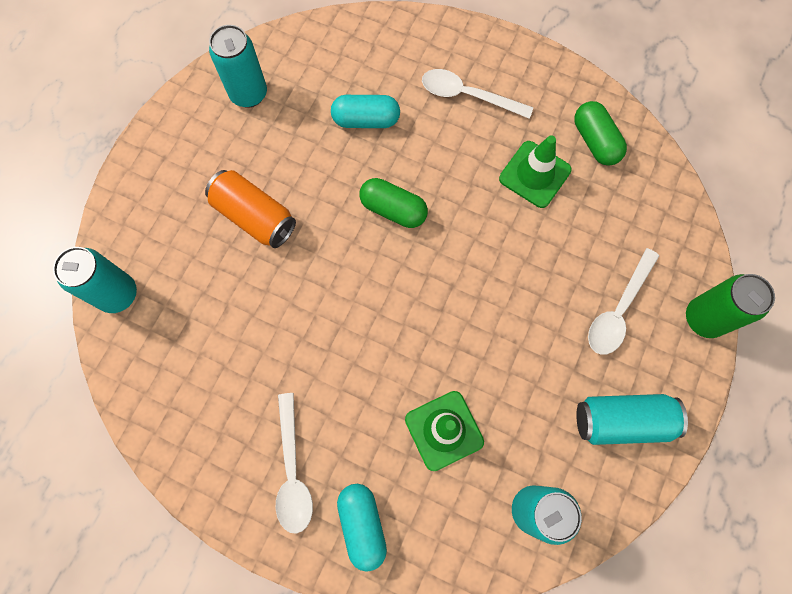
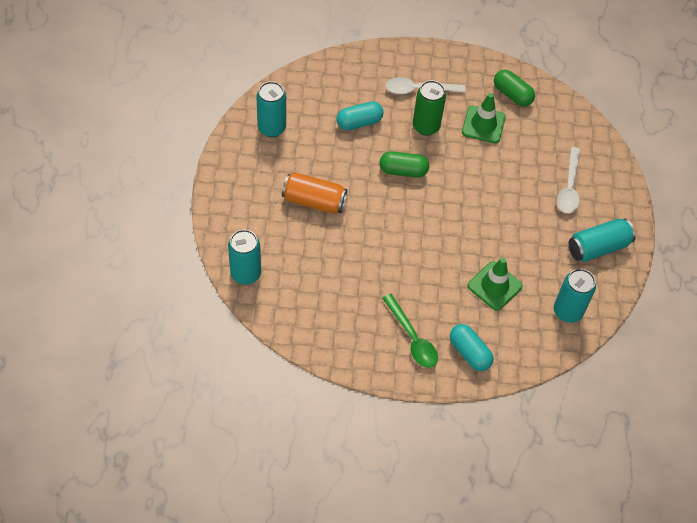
camera: 25 degrees left, 15 degrees down
white spoon [276,393,313,534] -> green spoon [382,294,438,368]
green can [686,274,775,338] -> green can moved to [413,80,446,136]

